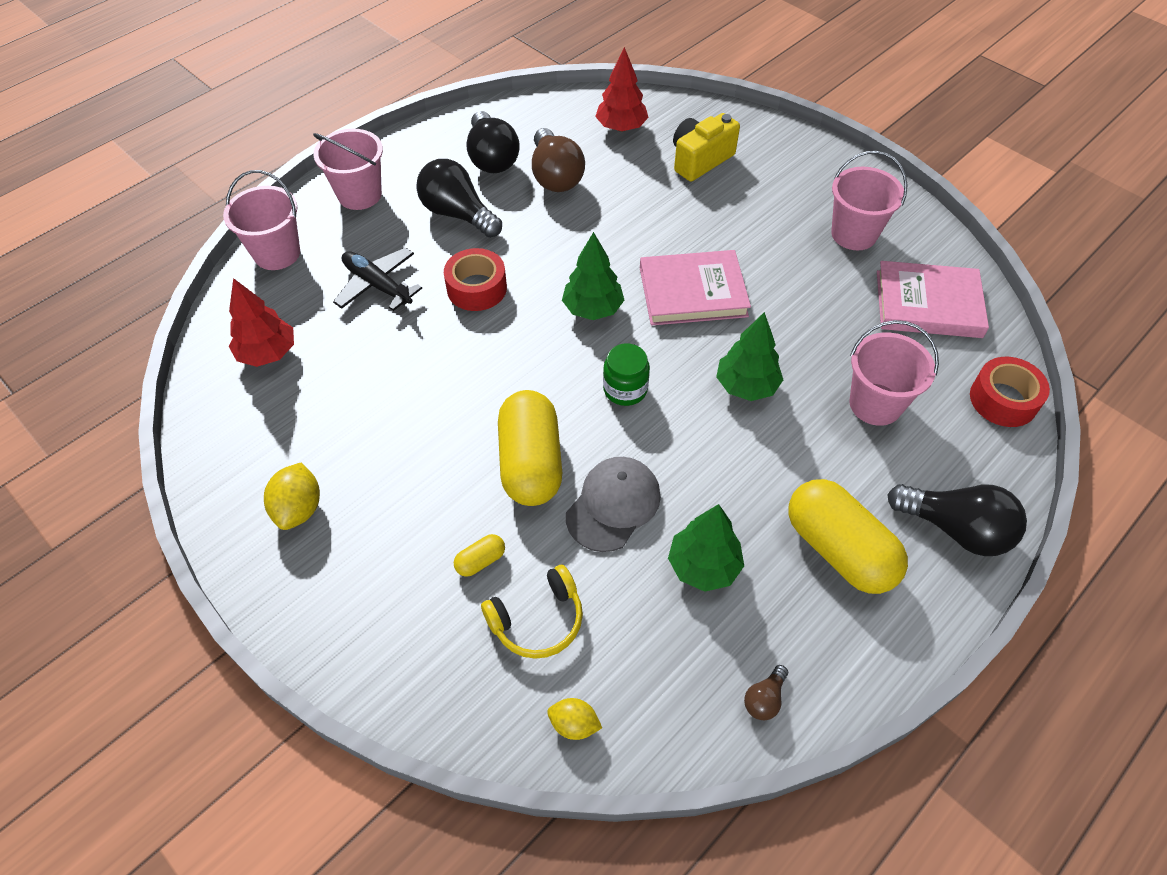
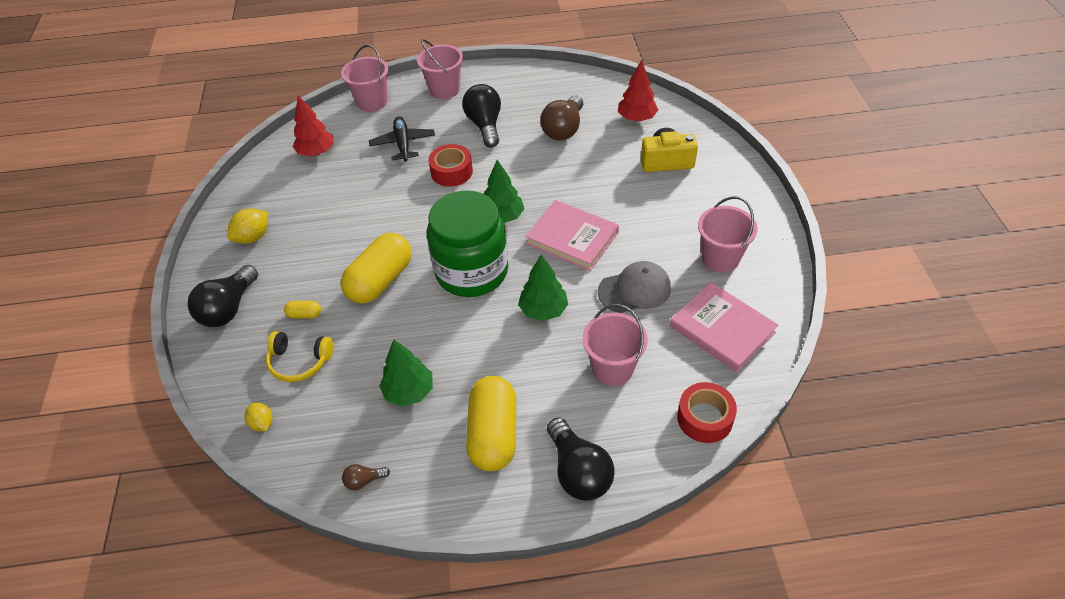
camera: 40 degrees right, 5 degrees down
black light bulb [466,111,520,173] -> black light bulb moved to [187,265,258,327]
grey cap [566,457,661,552] -> grey cap moved to [598,261,671,313]
green jar [603,343,650,406] -> green jar [427,190,508,297], size x2.29

